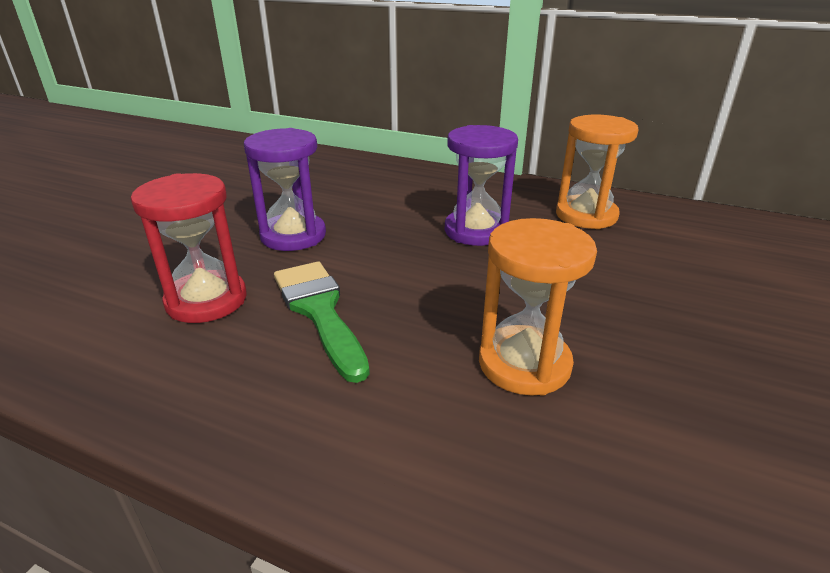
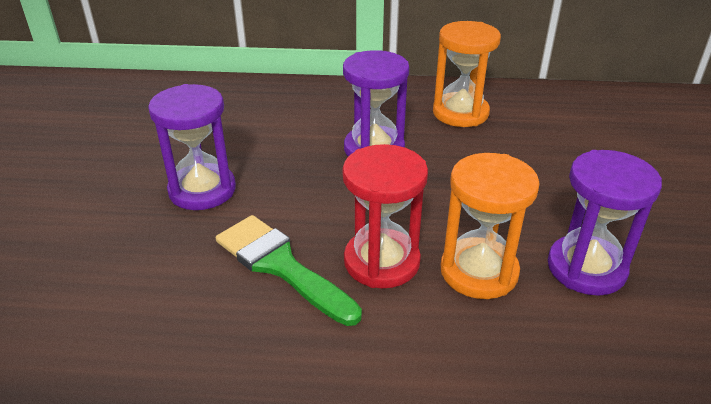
camera: 20 degrees left, 5 degrees up
red hourglass [131,173,247,323] -> red hourglass moved to [343,144,428,288]
none -> purple hourglass [548,150,662,296]

